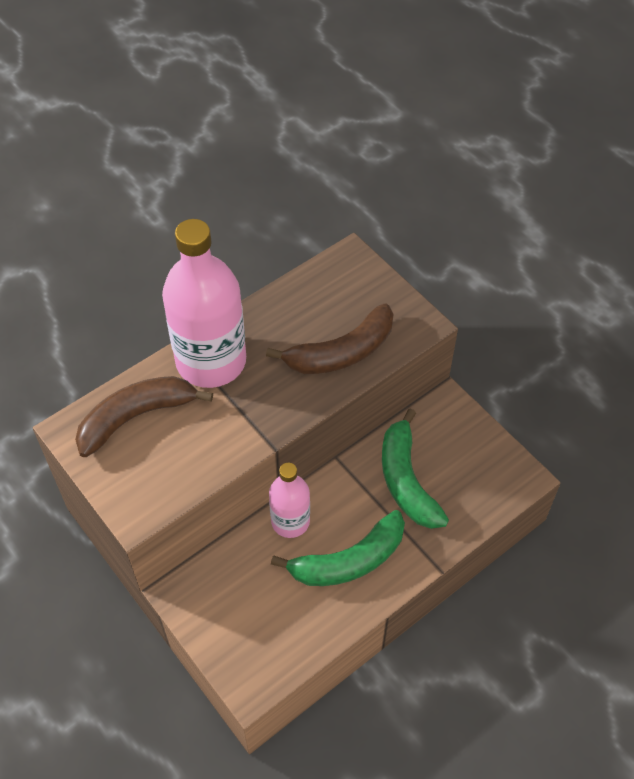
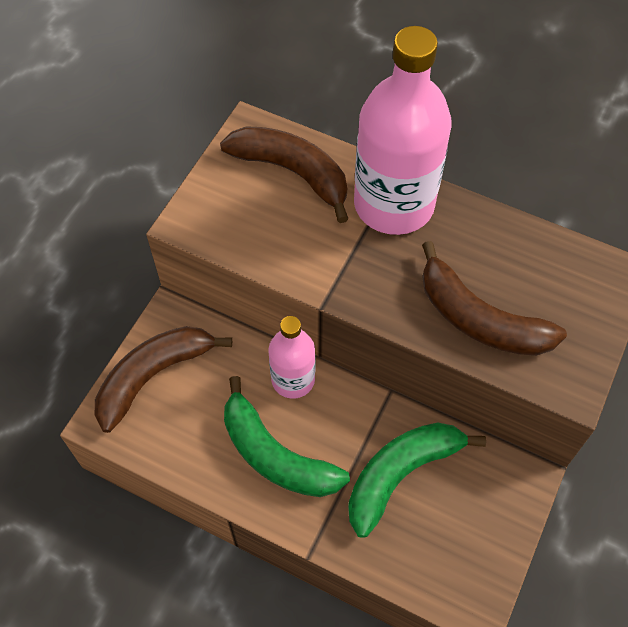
camera: 65 degrees right, 5 degrees up
none -> brown banana [95,326,232,433]

